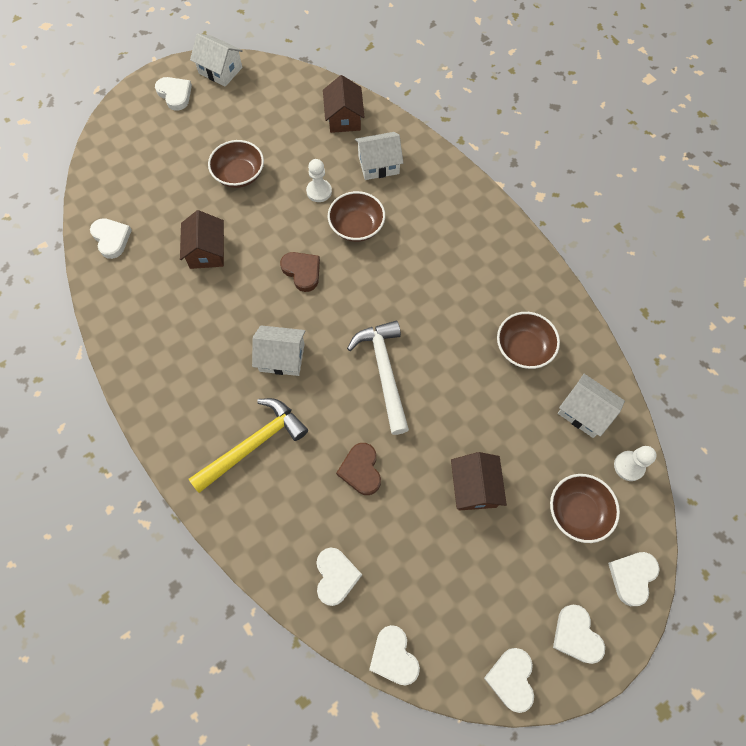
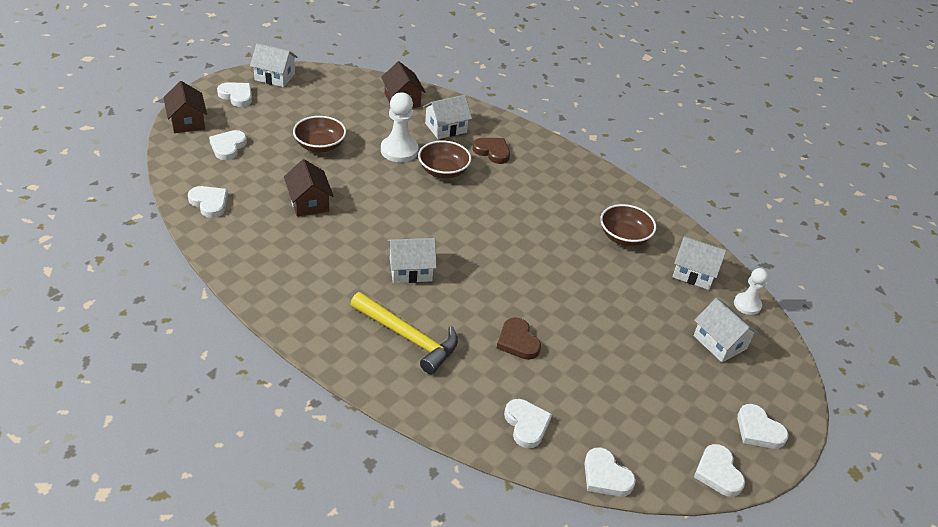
camera: 20 degrees left, 25 degrees down
yellow hammer [189,398,308,493] -> yellow hammer turned 90 degrees clockwise [350,292,458,374]
brown heart [280,252,320,292] -> brown heart moved to [473,138,510,164]
white pawn [306,159,332,202] -> white pawn [381,92,419,162], size x1.58
white hammer [347,321,409,435] -> none
brown house [451,452,507,510] -> brown house moved to [163,81,207,133]
brown bowl [550,474,620,543] -> white house [693,298,759,362]
white heart [608,552,660,606] -> white heart moved to [209,130,247,160]

